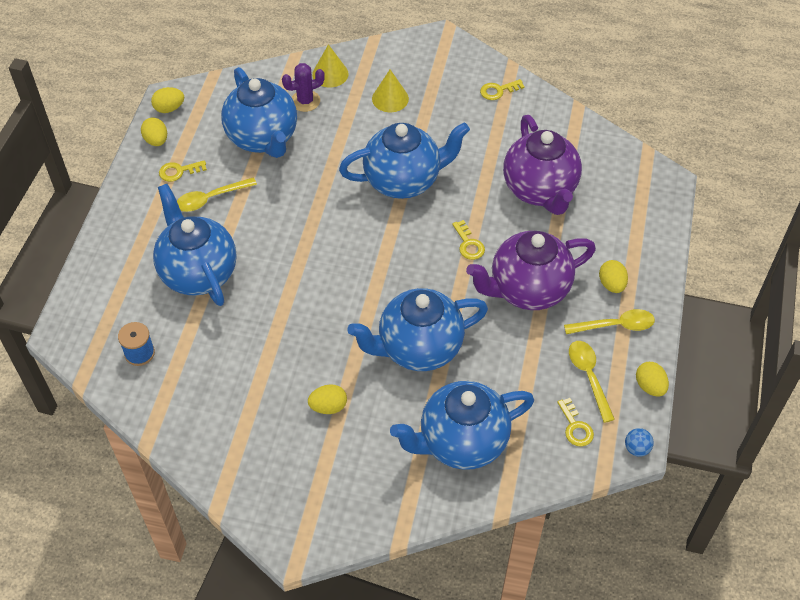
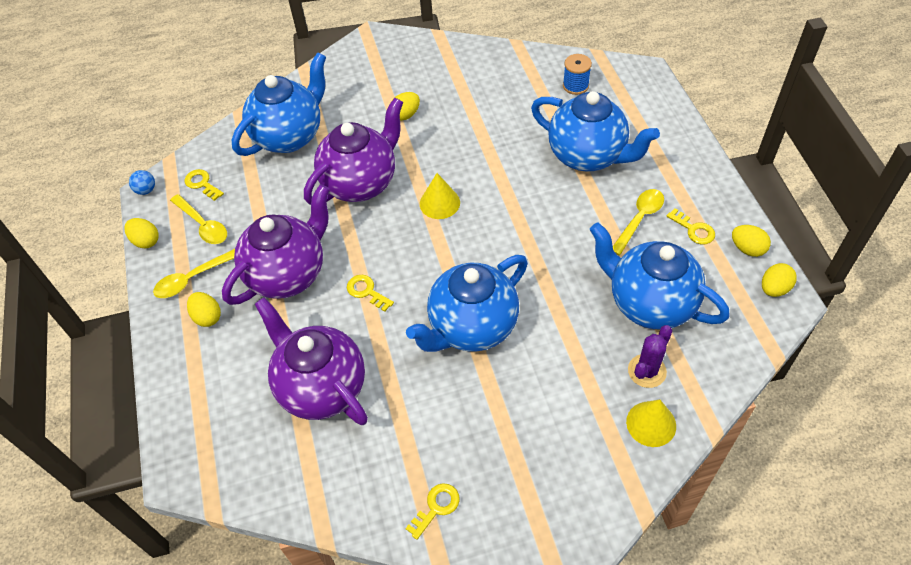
camera: 155 degrees right, 0 degrees up
yellow key [159,160,207,182] -> yellow key turned 90 degrees clockwise [666,208,715,244]
blue teapot [347,288,488,371] -> purple teapot [304,98,403,205]
yellow cone [372,69,409,112] -> yellow cone moved to [420,173,460,219]

